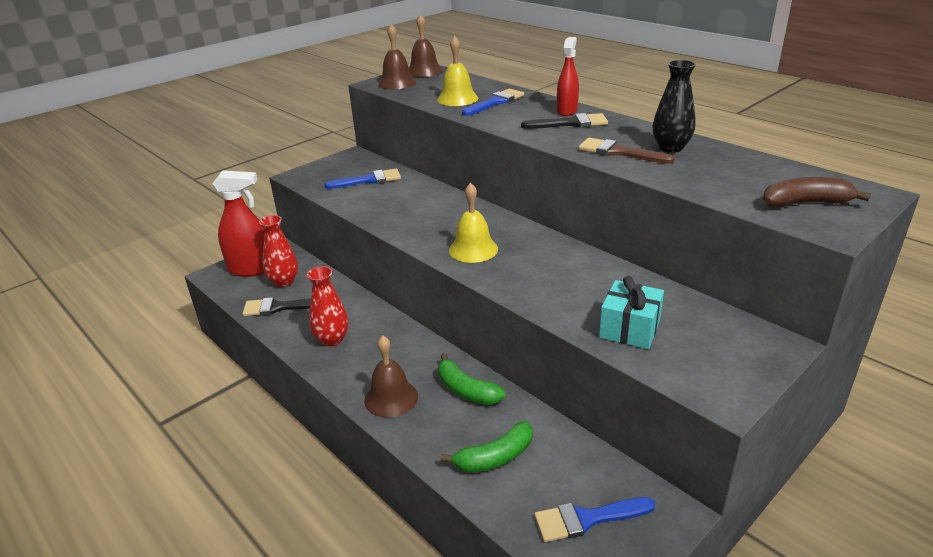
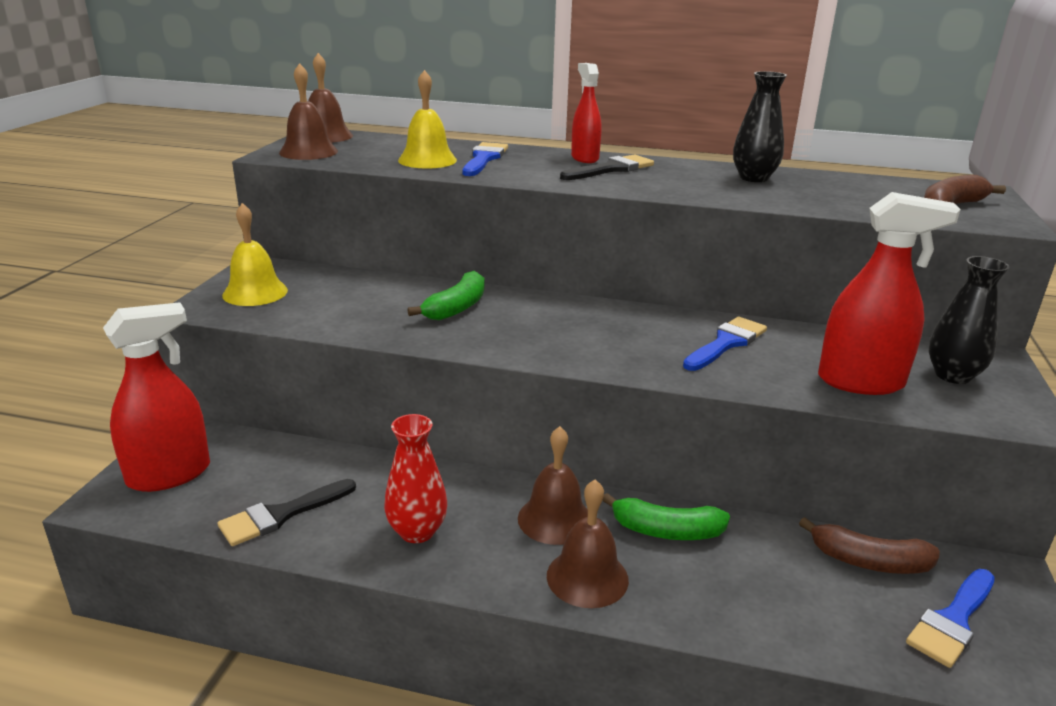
camera: 35 degrees left, 5 degrees down
red vase [259,215,298,287] -> none
blue brush [324,169,401,189] -> blue brush moved to [683,317,767,371]
green banana [440,421,533,473] -> green banana moved to [408,271,485,320]
yellow bell [449,183,498,263] -> yellow bell moved to [222,203,288,306]
brown brush [579,138,675,164] -> none
turquoise gift [599,276,664,349] -> red spray bottle [818,192,961,395]
none -> brown bell [518,426,588,545]
none -> brown banana [799,517,940,574]
none -> black vase [929,256,1010,384]

